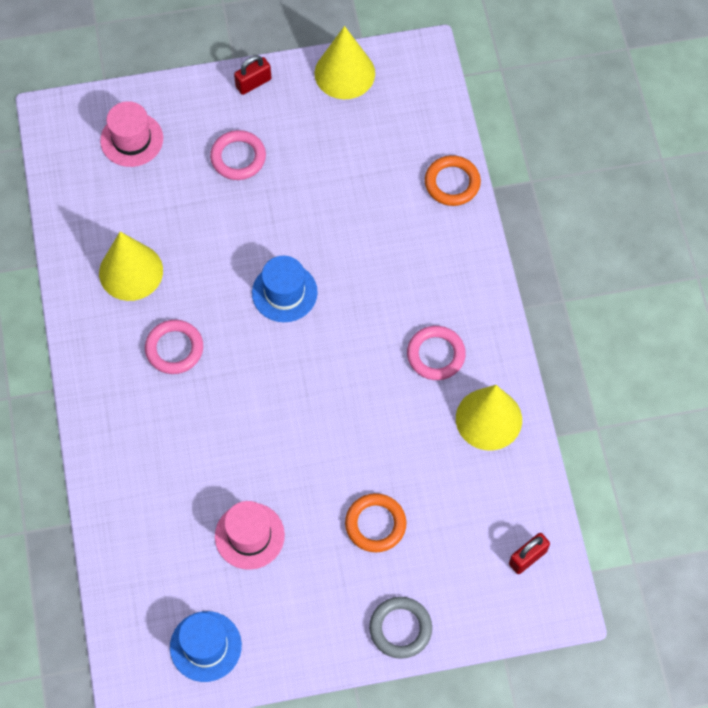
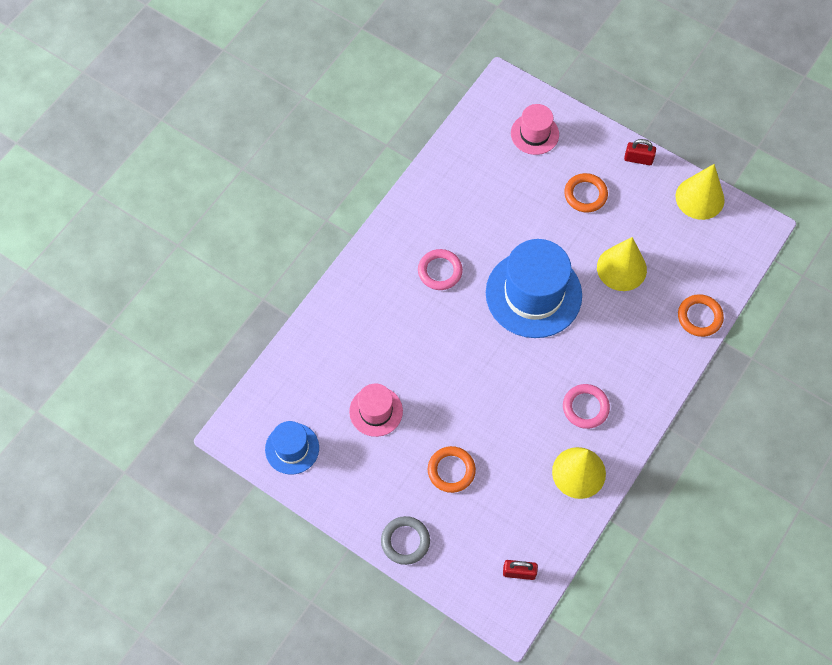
camera: 45 degrees right, 0 degrees up
yellow cone [99,232,163,301] -> yellow cone moved to [597,237,647,291]
pink ring [210,130,266,180] -> orange ring [564,173,608,212]
blue hat [252,256,318,322] -> blue hat [486,239,582,338], size x1.88

